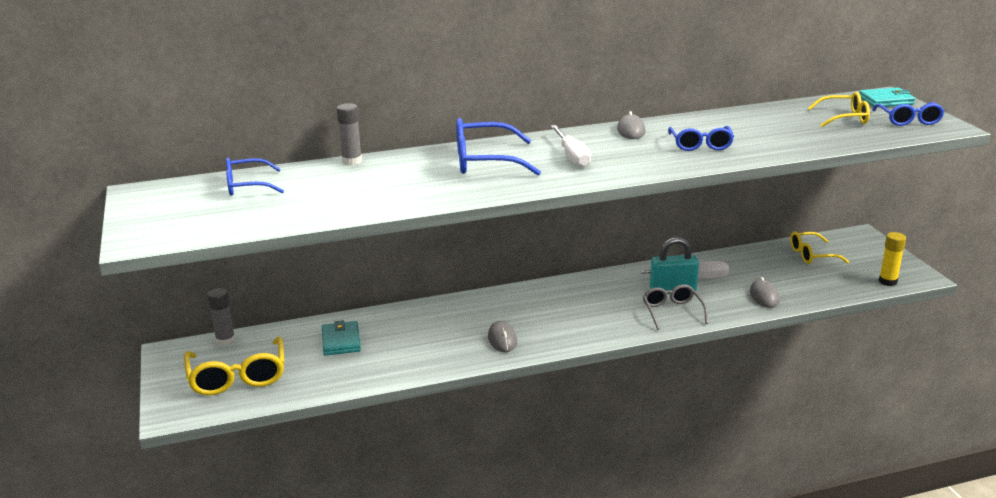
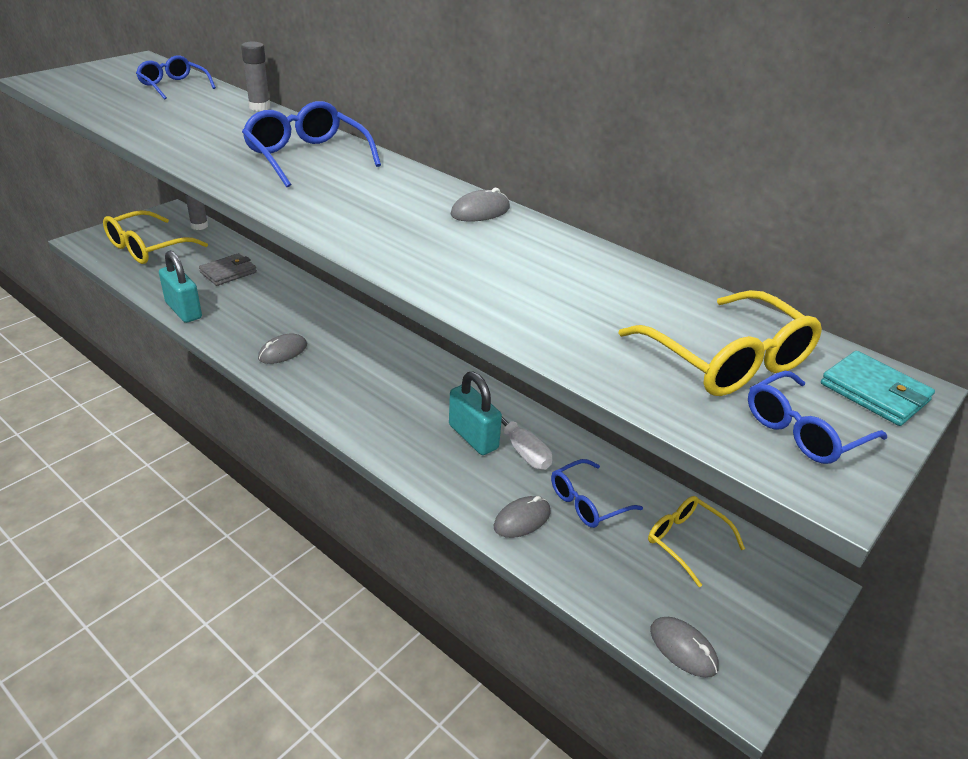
camera: 55 degrees right, 10 degrees up
turquoise wallet [322,320,361,356] -> grey wallet [199,253,257,286]
white screwdriver [550,125,591,167] -> none
grey glasses [643,284,708,330] -> none
blue glasses [668,126,734,151] -> blue glasses moved to [551,459,643,528]
yellow glasses [808,92,870,127] -> yellow glasses [618,290,822,396], size x1.54
yellow glue stick [879,232,906,286] -> grey mouse [650,617,719,678]
none -> turquoise padlock [159,250,202,323]

